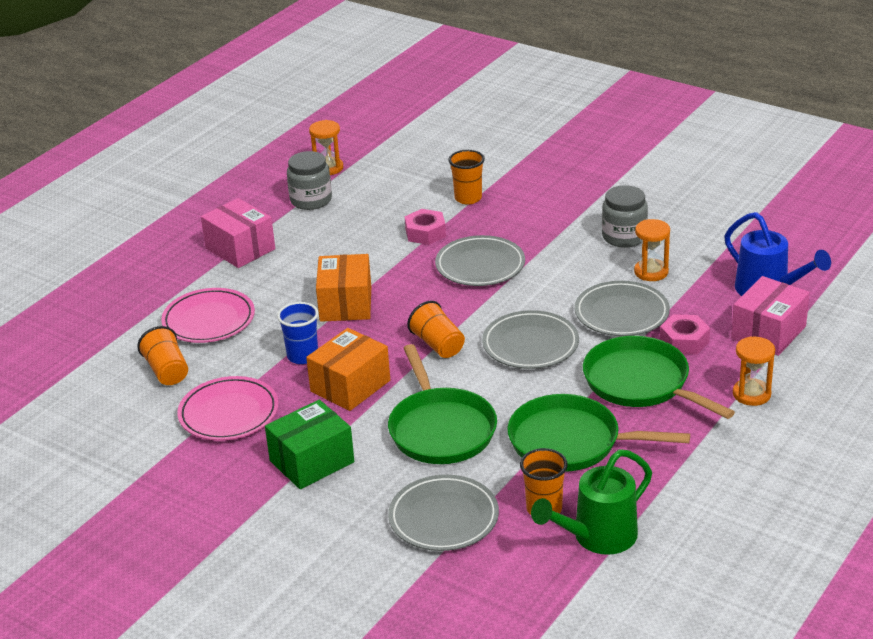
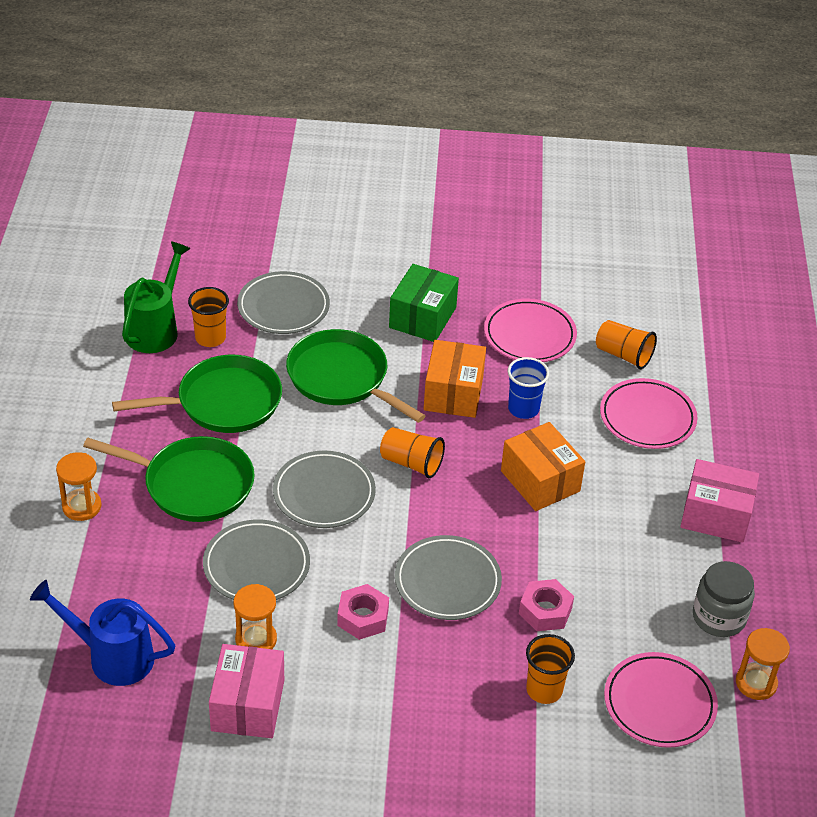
camera: 145 degrees right, 10 degrees up
grey jar [602,185,648,248] -> none
pink nut [660,314,710,355] -> pink nut moved to [337,584,389,640]
pink box [731,276,810,356] -> pink box moved to [209,644,284,738]
none -> pink plate [604,652,718,748]

